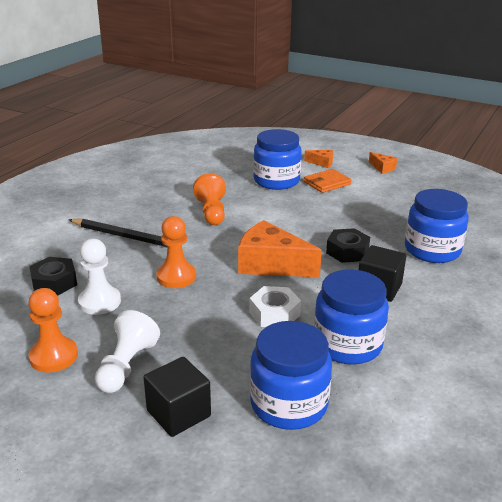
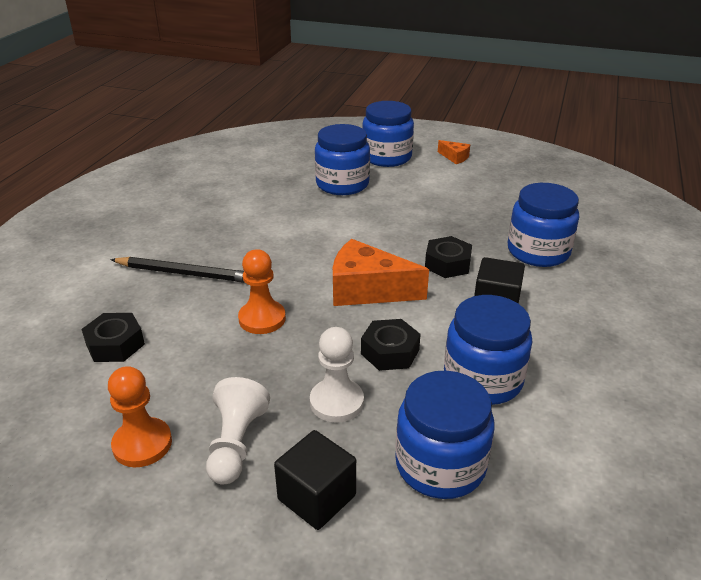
camera: 10 degrees left, 5 degrees up
white pawn [78,239,121,315] -> white pawn moved to [310,327,364,423]
orange pawn [193,173,226,225] -> none
white nut [249,286,301,327] -> black nut [361,319,421,371]
orange cheese [304,150,333,168] -> blue jar [362,101,414,167]
orange wallet [304,169,352,193] -> none

